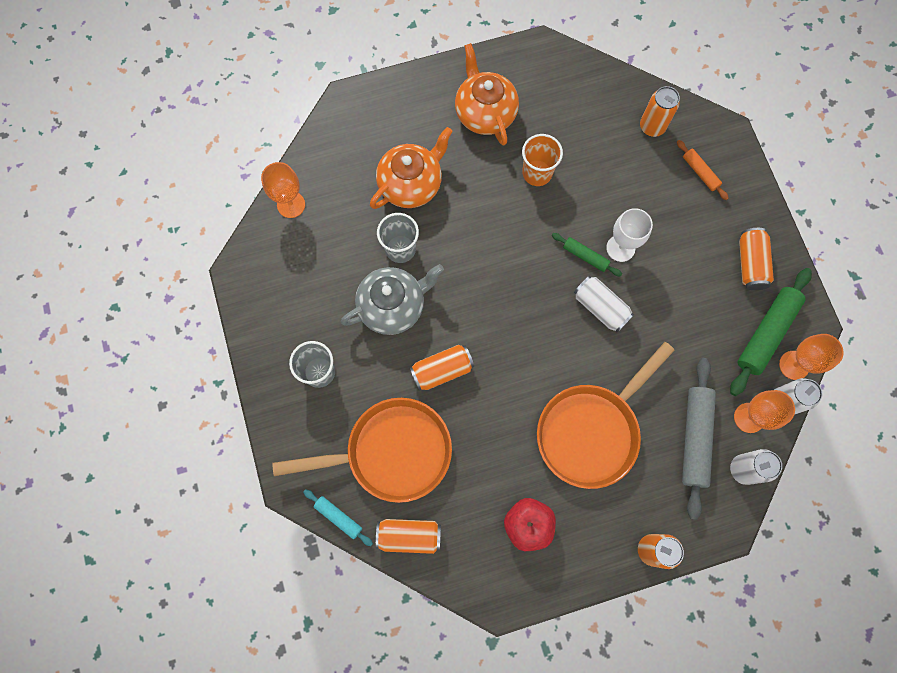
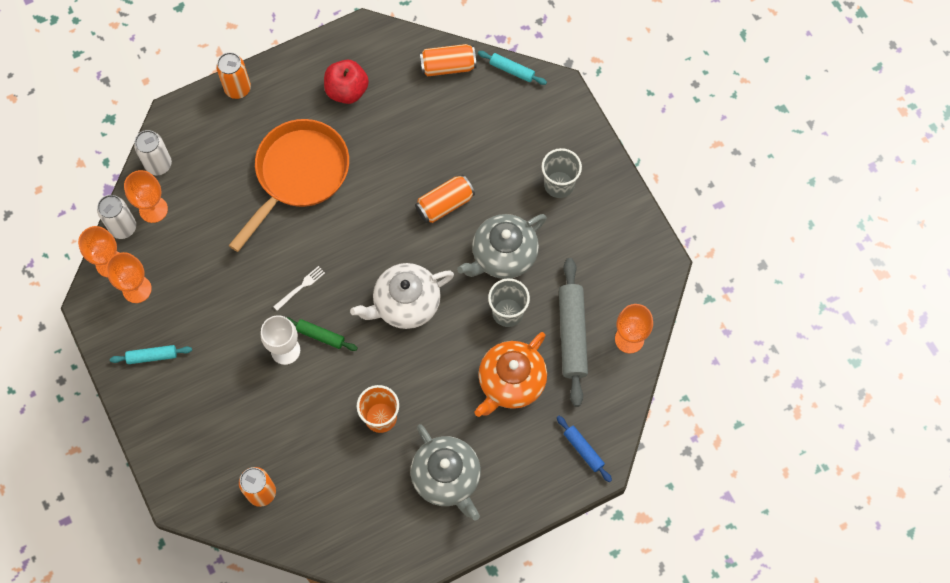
camera: 170 degrees right, 5 degrees down
orange pan [272,398,452,503] -> none
orange teapot [455,43,519,146] -> grey teapot [410,424,481,521]
white can [574,276,634,332] -> white fork [273,266,325,311]
orange rolling pin [677,140,729,200] -> none
grey rolling pin [682,358,716,520] -> grey rolling pin moved to [559,258,588,407]
green rolling pin [730,268,812,396] -> orange goblet [106,252,152,303]
orange can [739,228,774,290] -> turquoise rolling pin [110,345,192,364]
none -> white teapot [350,263,454,329]
none -> blue rolling pin [557,416,612,482]

